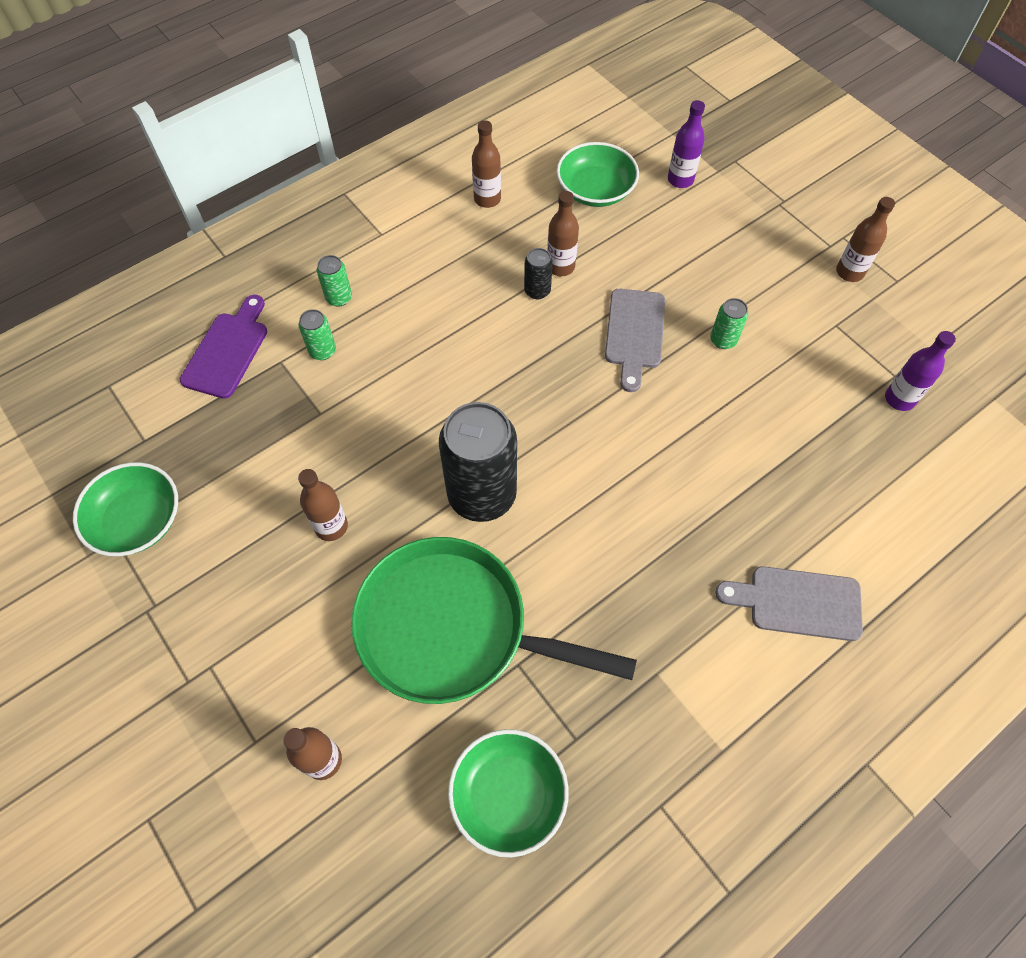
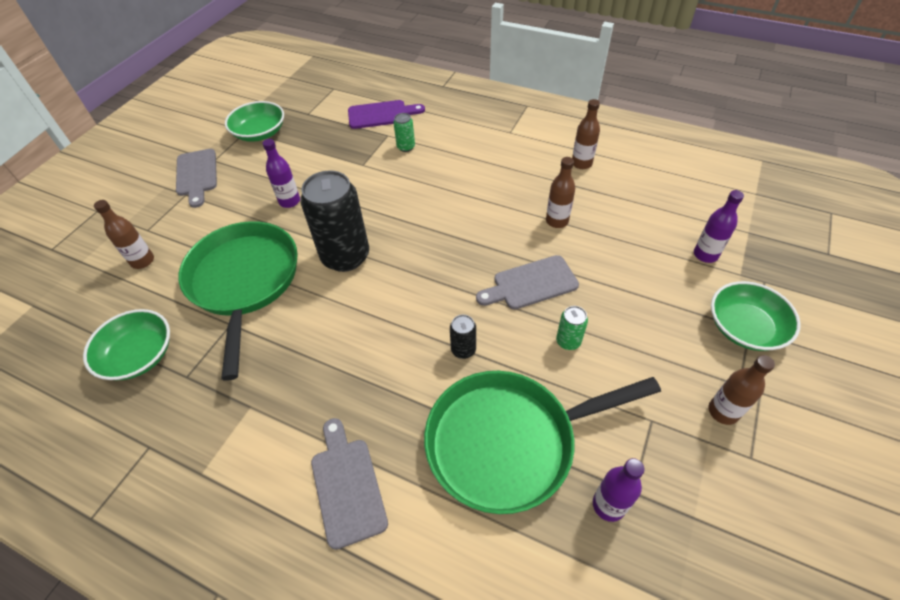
camera: 65 degrees right, 10 degrees down
brown bottle [298,469,348,541] -> purple bottle [262,139,300,208]
green can [317,255,352,307] -> none
black can [524,248,553,299] -> black can moved to [450,315,476,359]
green bowl [557,142,639,207] -> green bowl moved to [711,281,801,351]
none -> grey cutting board [176,149,217,208]
none -> green pan [424,371,661,514]

